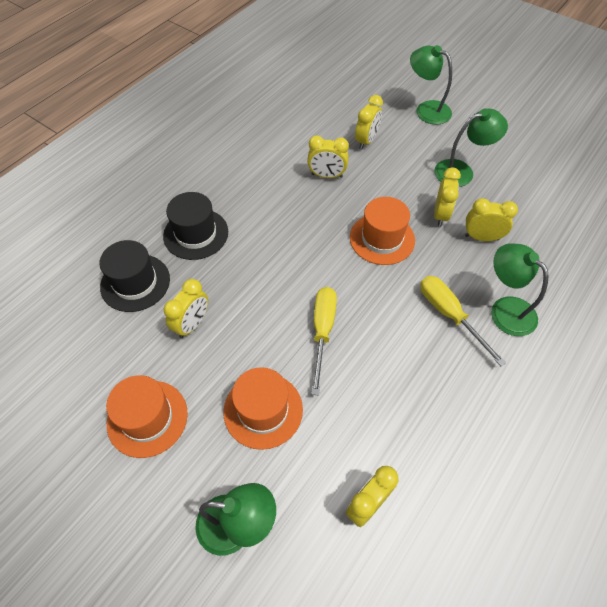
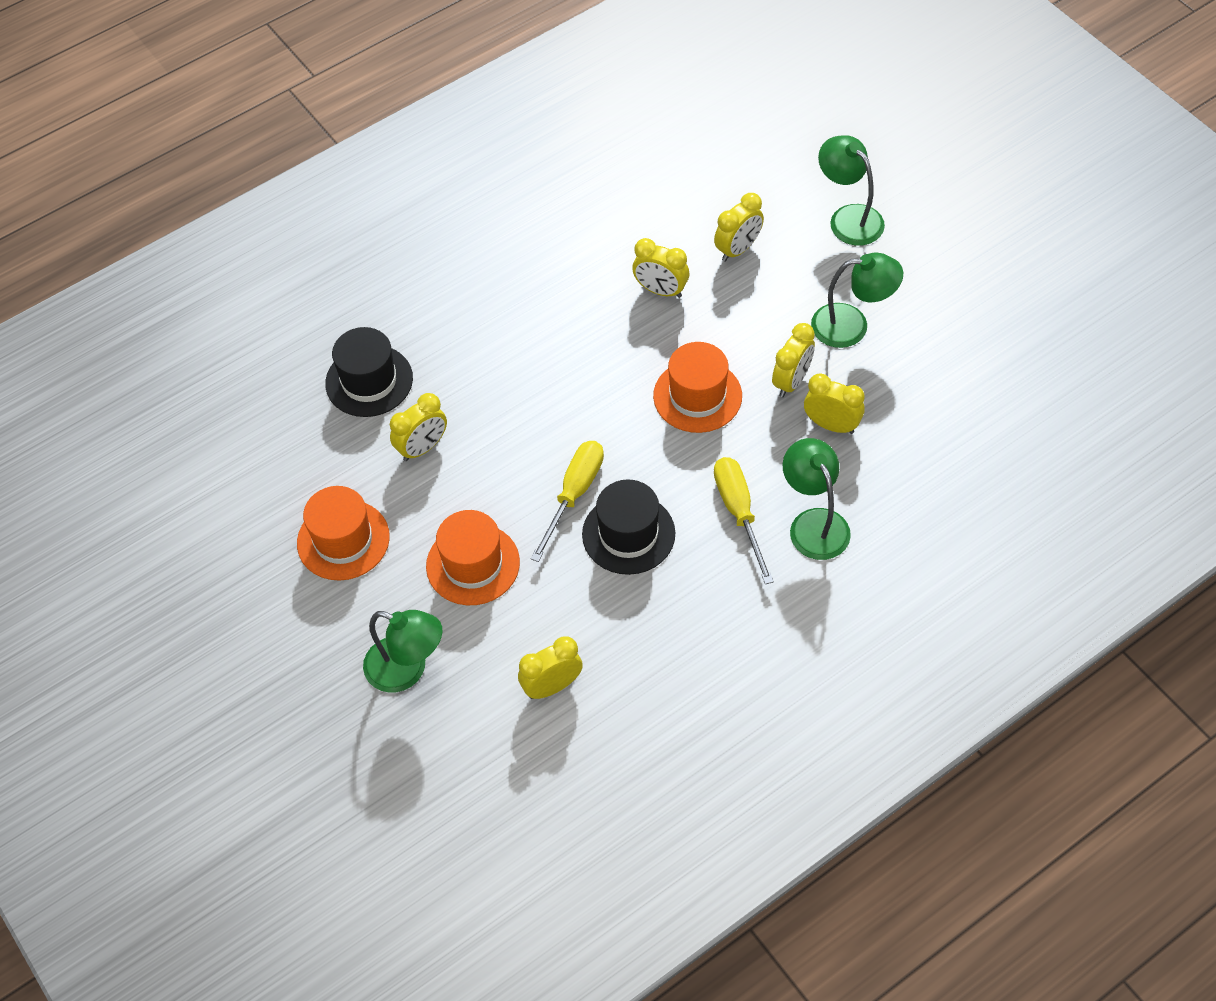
camera: 20 degrees right, 0 degrees up
black hat [163,192,228,260] -> black hat moved to [582,479,675,575]

